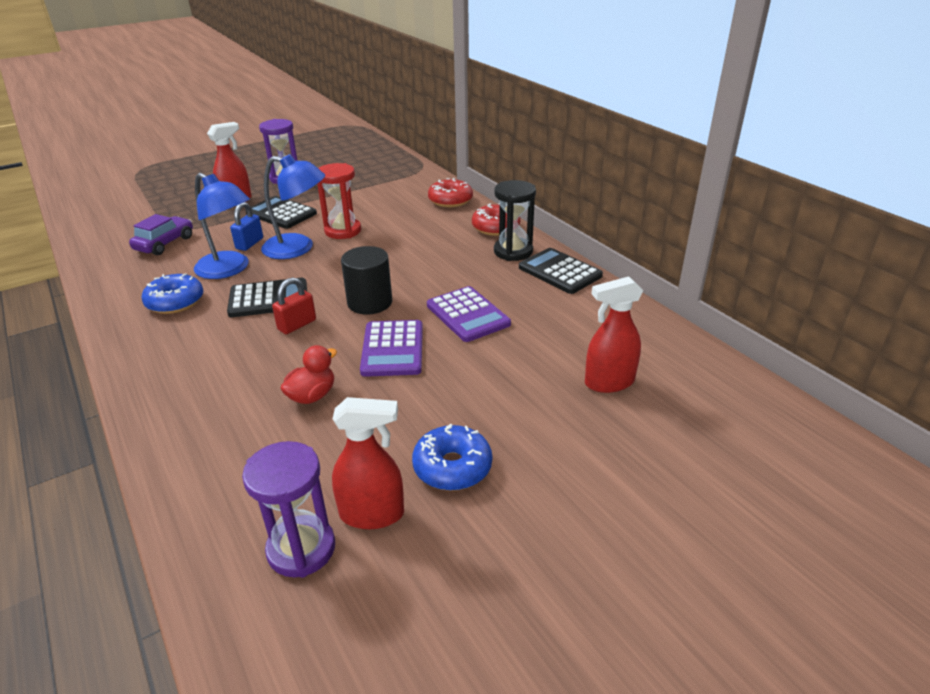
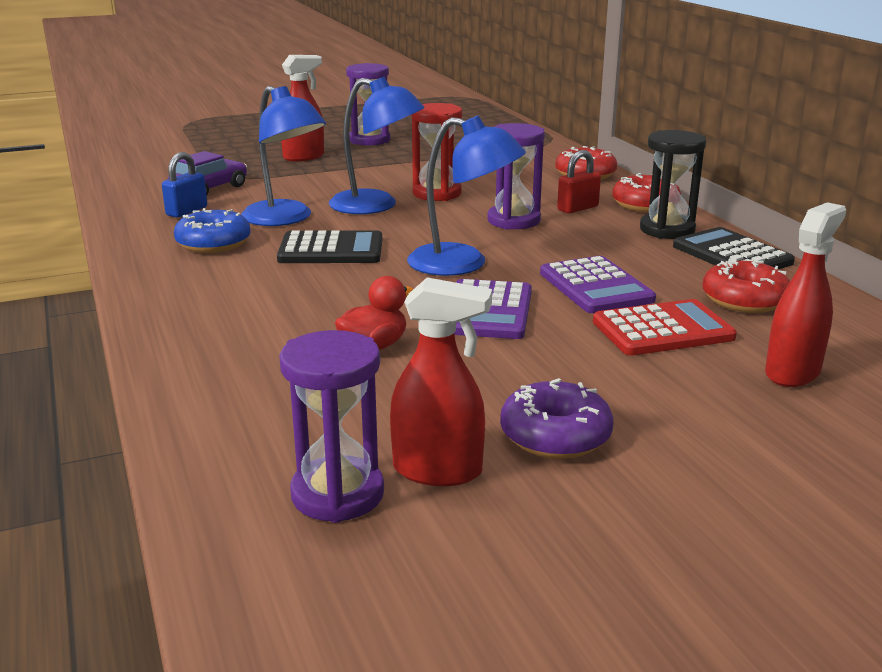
camera: 10 degrees right, 10 degrees down
blue padlock [230,202,263,251] -> blue padlock moved to [162,152,207,218]
black calculator [246,196,317,229] -> none
red padlock [272,277,316,334] -> red padlock moved to [557,150,601,214]
black cylinder [341,246,392,315] -> blue lamp [407,116,526,276]
blue donut [412,424,492,491] -> purple donut [500,378,614,459]
red spray bottle [585,276,643,393] -> red spray bottle turned 135 degrees clockwise [765,202,846,387]
none -> purple hourglass [487,123,545,229]
none -> red calculator [593,299,737,356]
none -> red donut [702,259,790,313]

